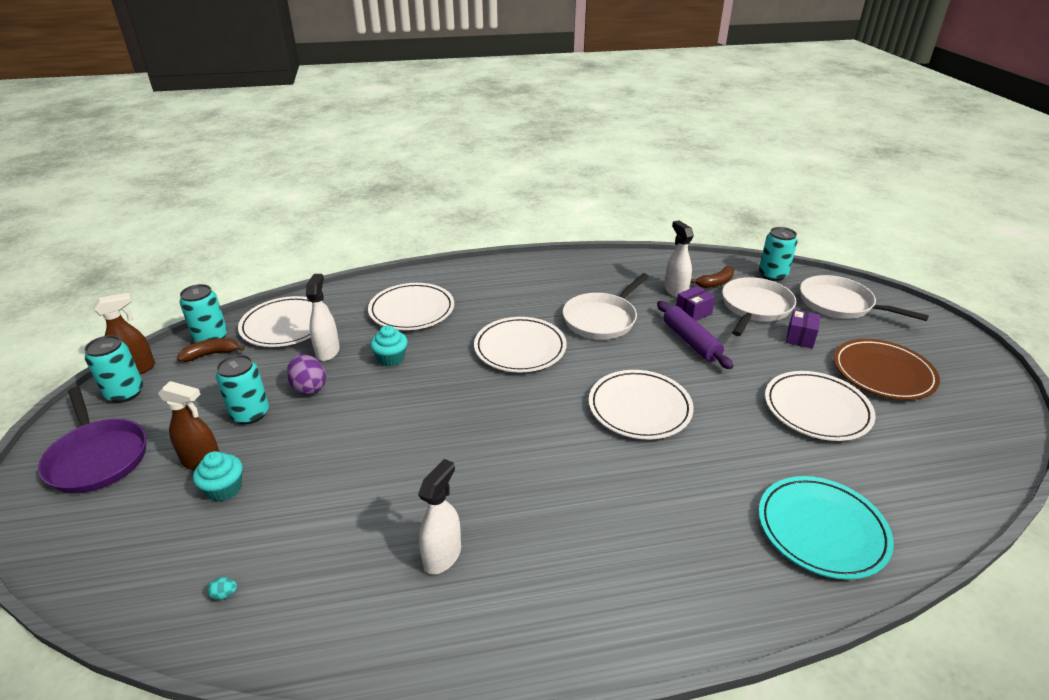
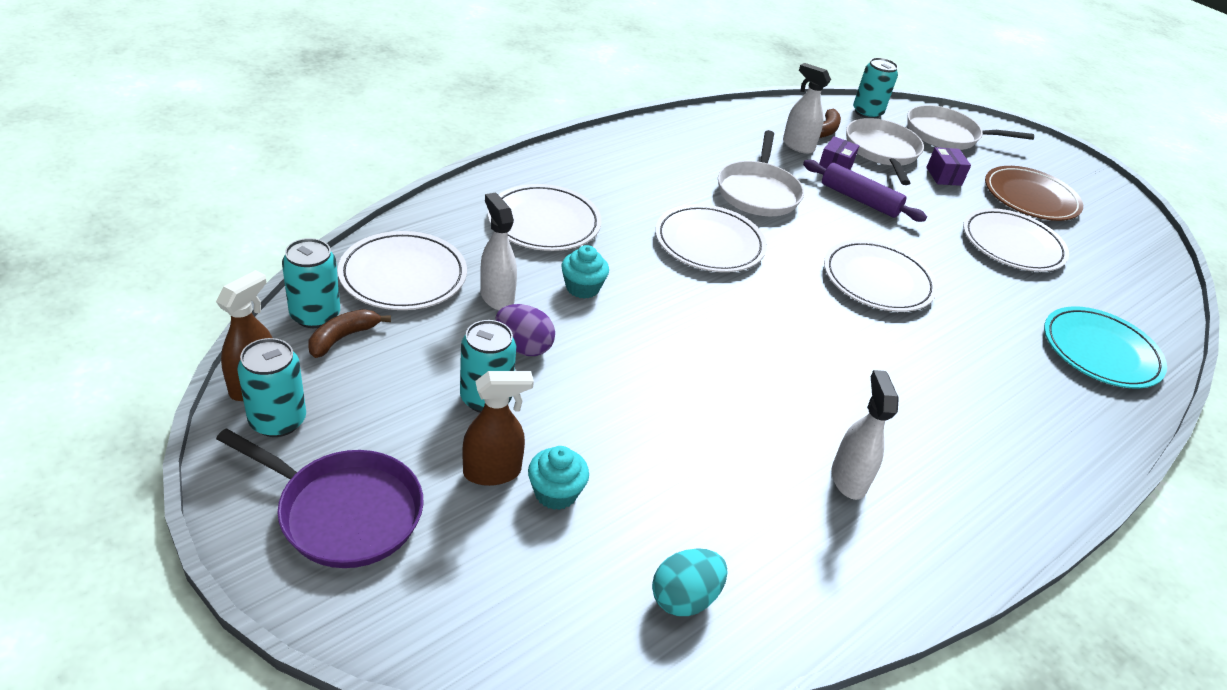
camera: 35 degrees left, 5 degrees up
turquoise egg [207,577,237,600] -> turquoise egg [652,548,728,616], size x2.31

